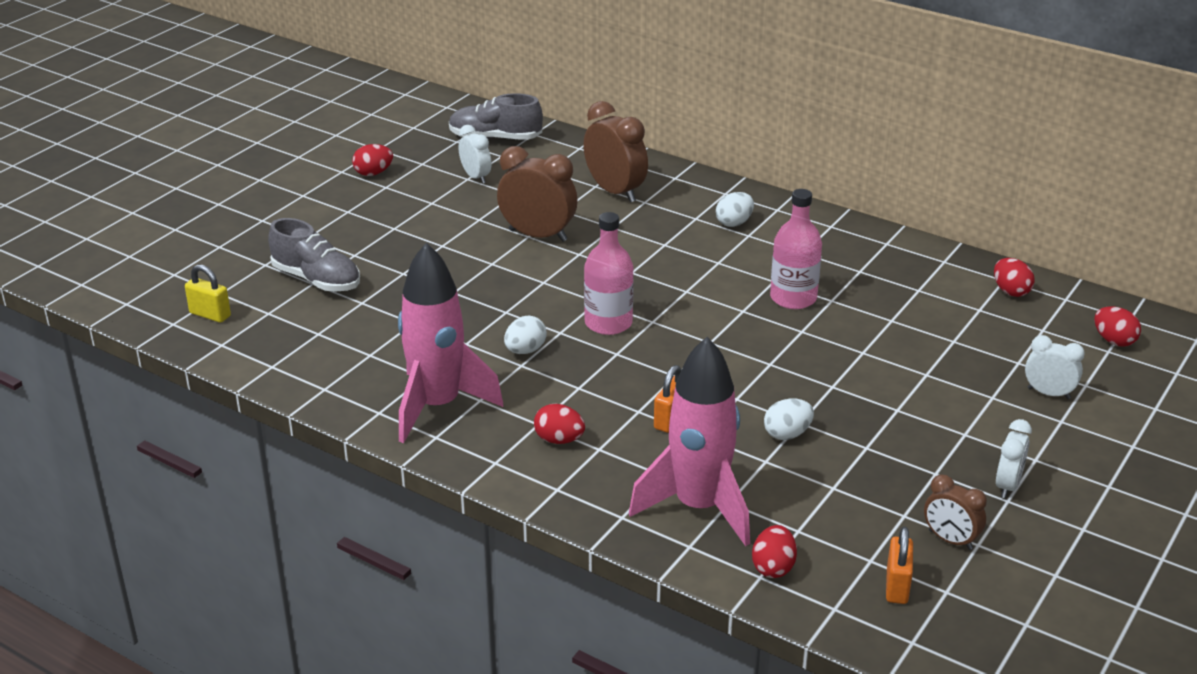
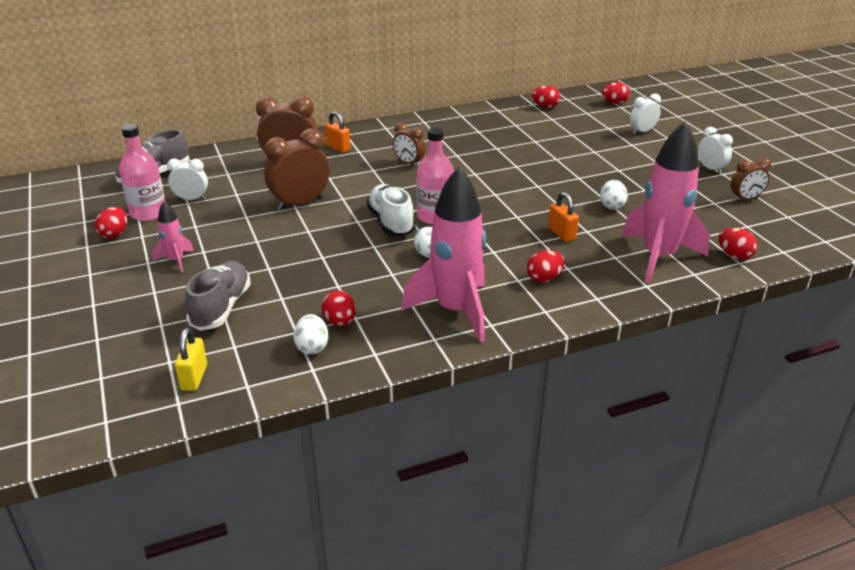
camera: 55 degrees left, 0 degrees up
yellow padlock [185,264,231,323] -> yellow padlock turned 60 degrees counterclockwise [175,328,207,391]
grey shoe [268,218,360,292] -> grey shoe turned 60 degrees counterclockwise [185,261,251,331]
white egg [716,192,754,227] -> white egg moved to [293,314,328,355]
pink bottle [770,189,822,309] -> pink bottle moved to [119,124,165,221]
orange padlock [886,527,913,604] -> orange padlock moved to [324,111,350,153]
none -> pink rocket [152,202,194,273]
none -> red egg [322,291,356,326]
none -> white shoe [366,184,415,237]
none -> brown clock [393,122,425,166]

